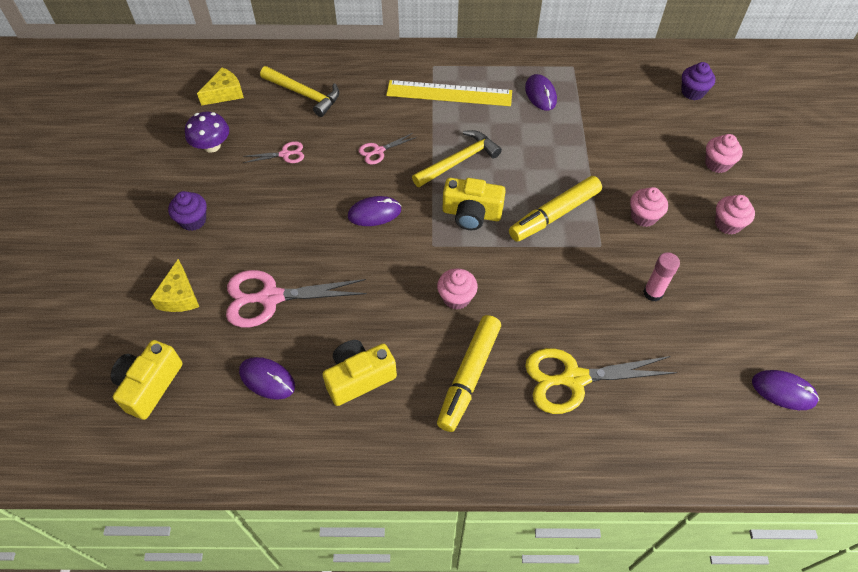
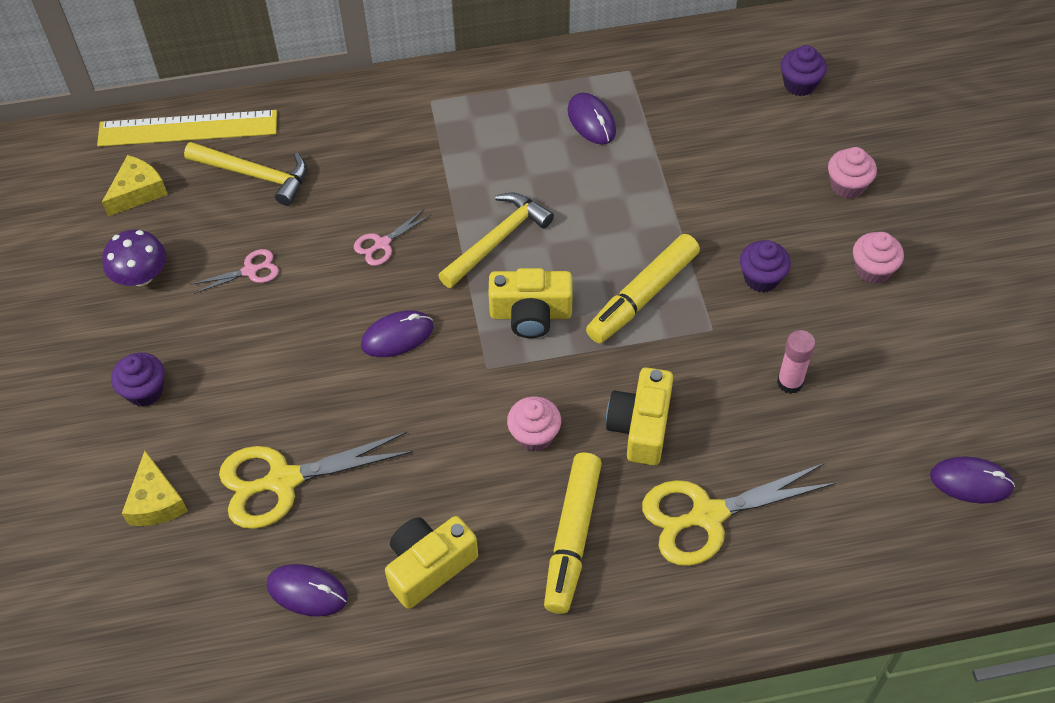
camera: 10 degrees left, 0 degrees up
yellow camera [111,340,182,420] -> yellow camera moved to [606,367,673,465]
pink scissors [226,270,367,328] -> yellow scissors [219,432,413,529]
yellow ruler [386,80,512,106] -> yellow ruler moved to [97,110,277,147]
pink cupcake [630,187,668,227] -> purple cupcake [740,240,791,293]

